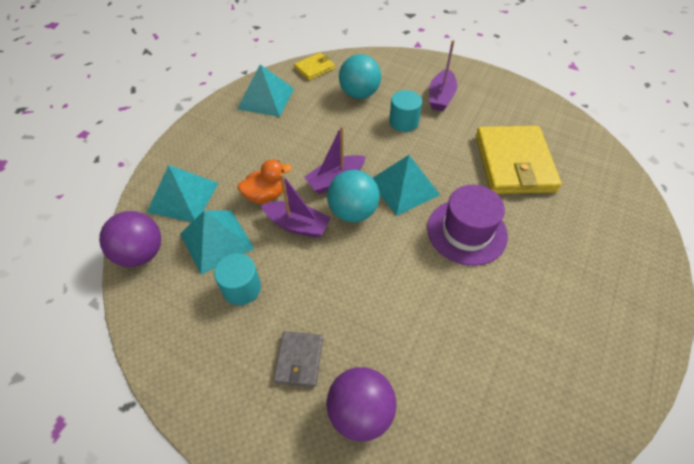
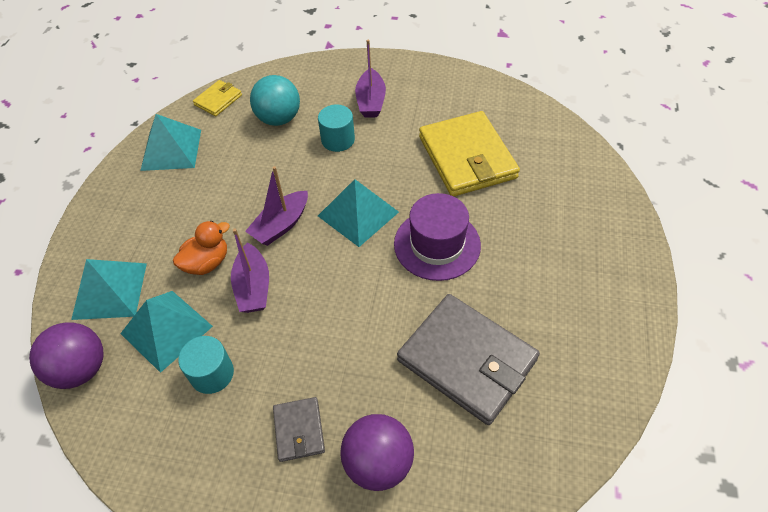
camera: 15 degrees left, 0 degrees up
purple boat [261,173,330,238] -> purple boat turned 75 degrees clockwise [231,228,269,313]
turquoise ball [327,170,380,222] -> none
none -> grey wallet [397,294,540,425]

